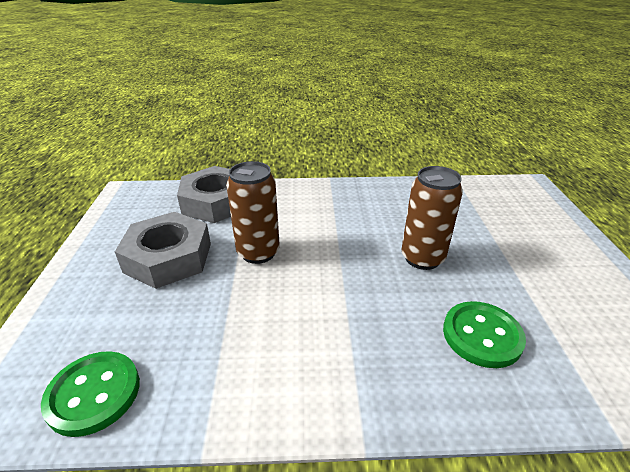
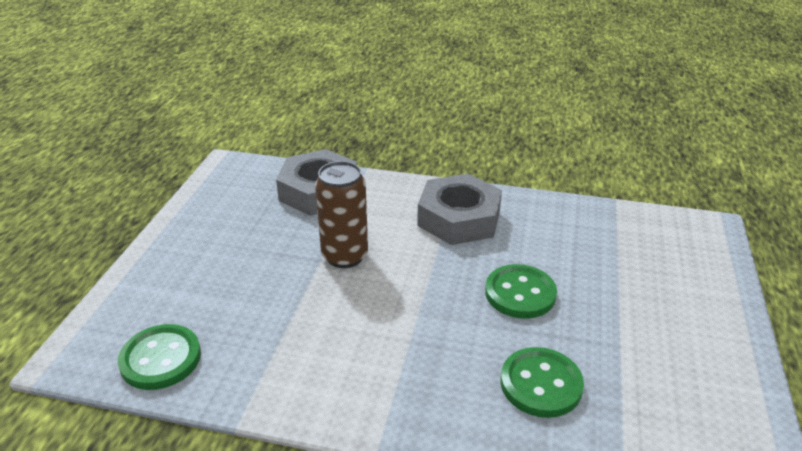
camera: 15 degrees right, 0 degrees up
grey nut [115,212,211,289] -> grey nut moved to [417,174,502,245]
brown can [401,166,463,270] -> green button [485,264,557,319]

